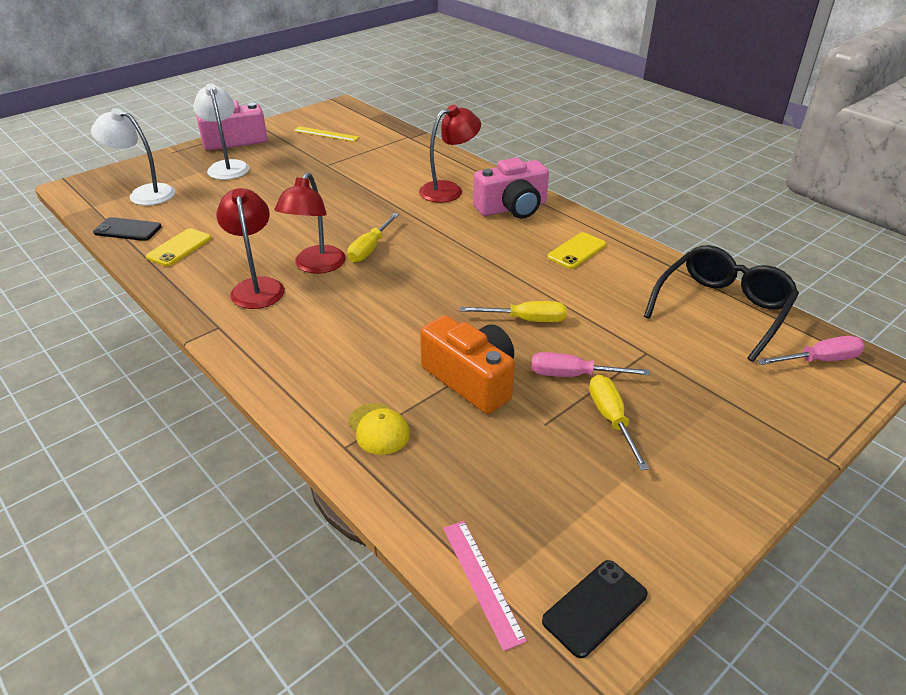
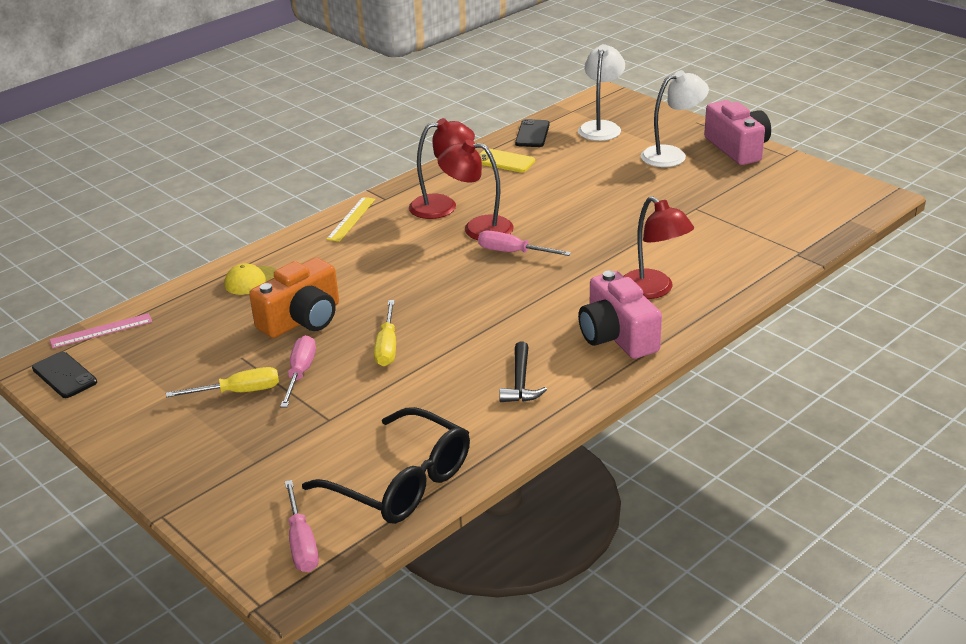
camera: 90 degrees right, 5 degrees down
yellow ruler [293,126,359,142] -> yellow ruler moved to [326,197,375,242]
yellow screwdriver [347,213,399,263] -> pink screwdriver [478,231,571,256]
yellow phone [547,232,606,269] -> black hammer [499,342,547,402]

